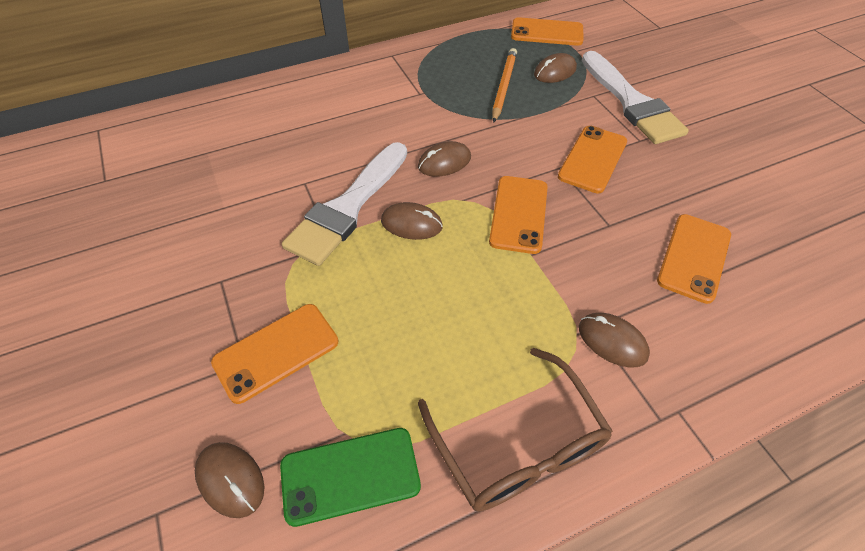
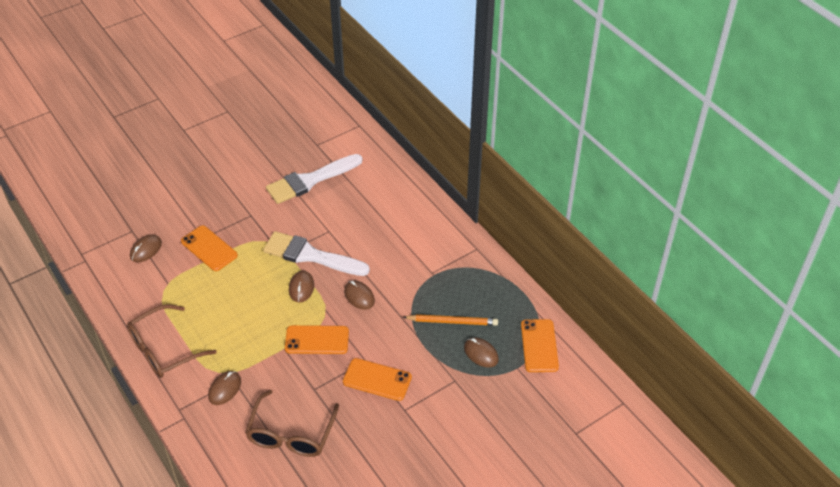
camera: 80 degrees right, 5 degrees down
green phone [280,428,421,527] -> none
white brush [582,51,689,144] -> white brush moved to [266,154,362,204]
orange phone [657,214,731,304] -> brown glasses [245,390,339,457]

